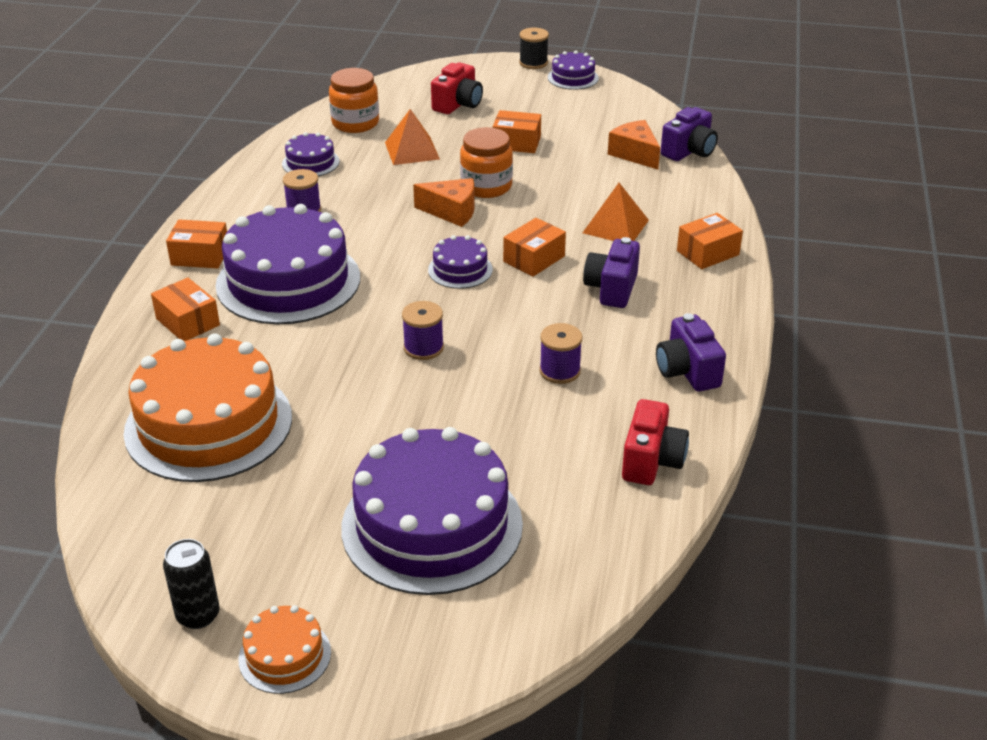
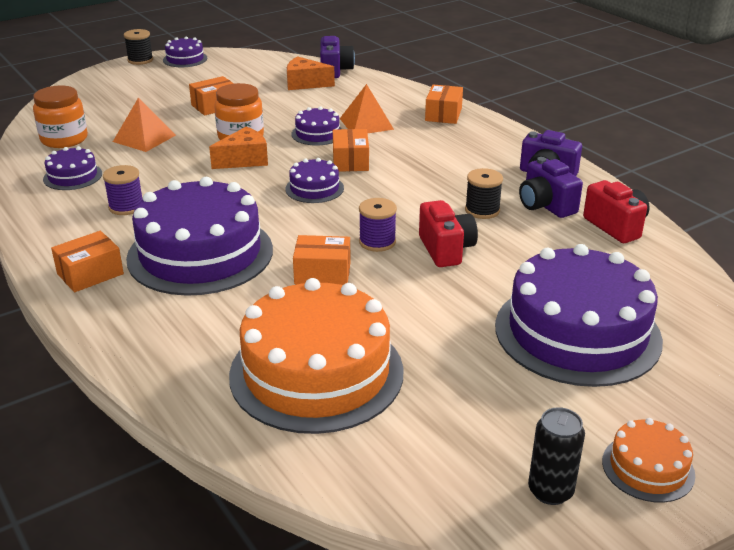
camera: 45 degrees left, 5 degrees down
orange box [151,277,220,341] -> orange box moved to [293,235,351,285]
red camera [431,63,483,114] -> red camera moved to [419,200,478,267]
purple spool [539,323,582,384] -> black spool [465,168,503,219]
purple camera [583,237,640,308] -> purple camera moved to [519,157,583,218]
none -> purple cake [291,106,342,146]

